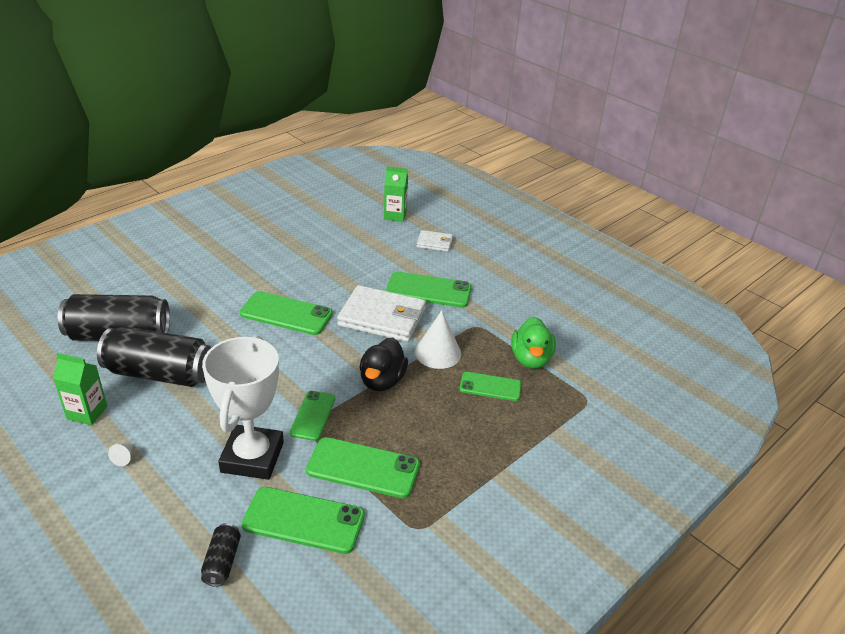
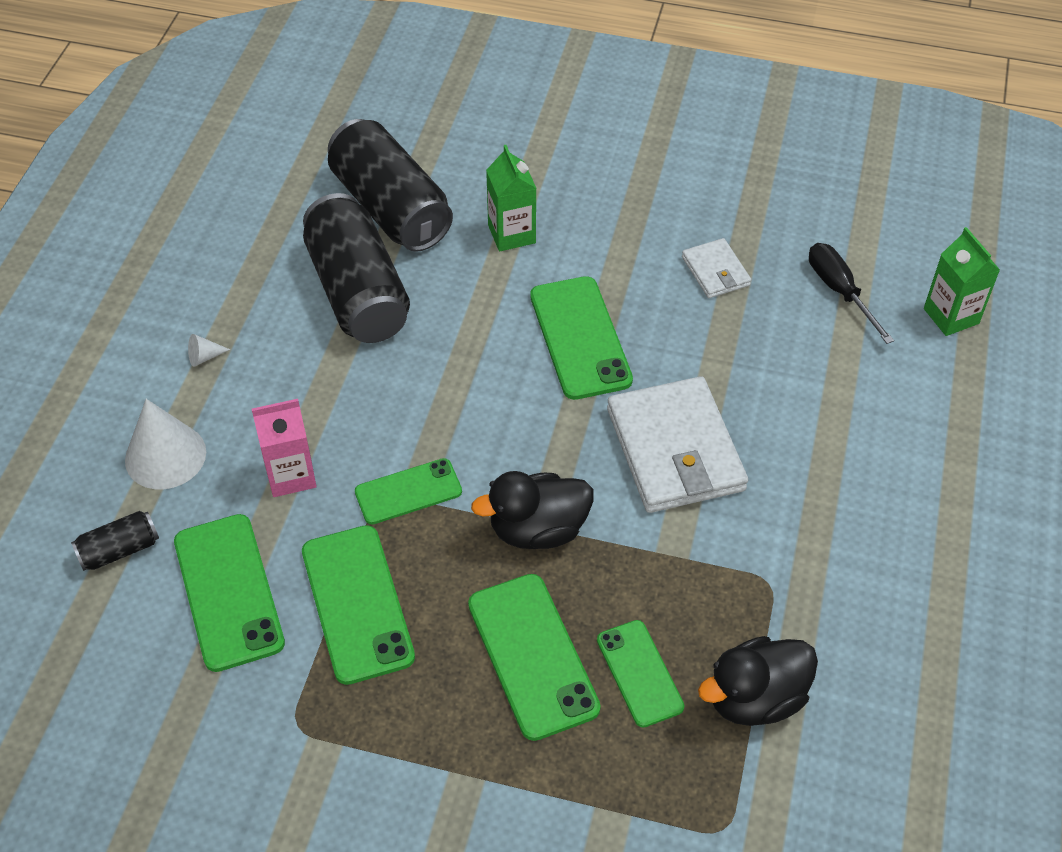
camera: 60 degrees right, 15 degrees up
green carton [53,353,107,425] -> green carton moved to [486,145,537,252]
white trophy [202,335,284,480] -> pink carton [252,399,317,497]
green phone [386,272,472,308] -> green phone moved to [468,574,601,741]
white cone [415,310,461,369] -> white cone moved to [125,399,206,489]
white wallet [417,230,453,252] -> white wallet moved to [682,238,751,298]
green duck [511,317,556,369] -> black duck [698,636,818,726]
none -> black screwdriver [809,243,894,344]

